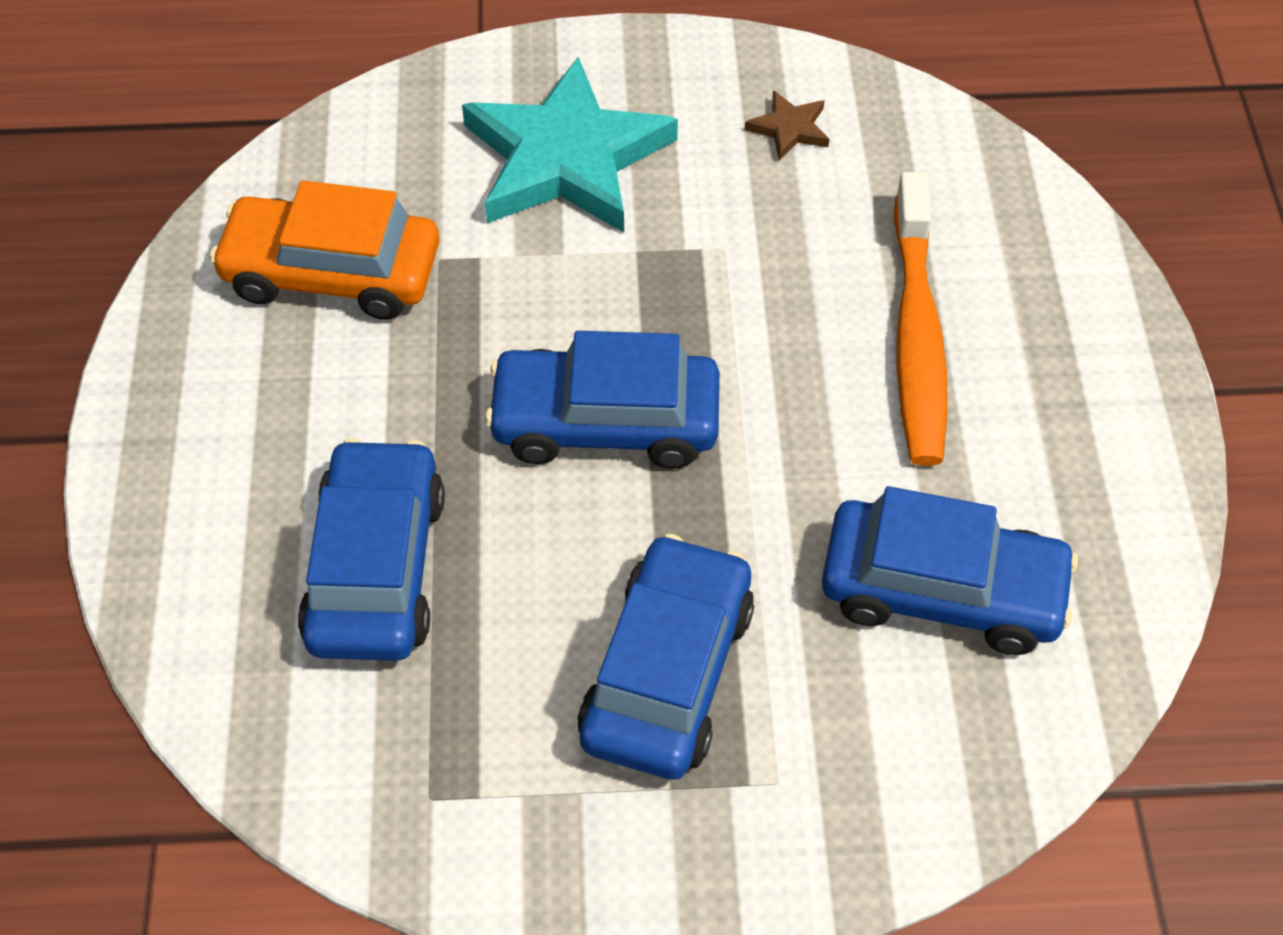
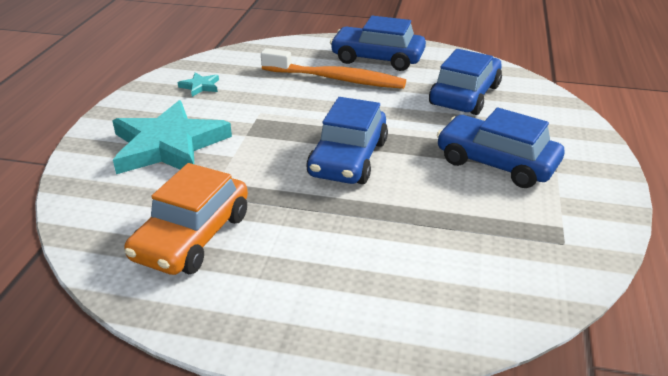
camera: 75 degrees left, 20 degrees down
blue car [298,438,445,661] -> blue car moved to [330,16,426,71]
brown star [745,90,829,160] -> turquoise star [178,72,219,97]

